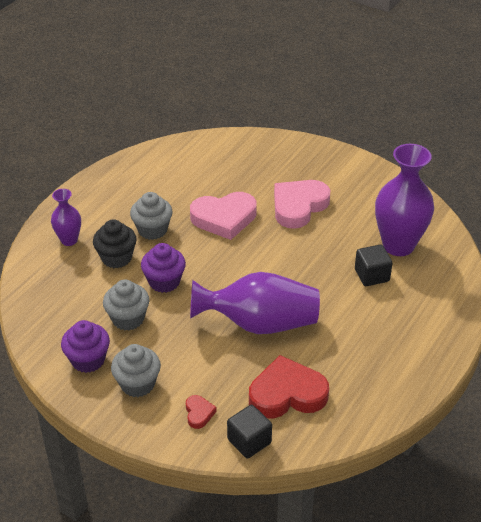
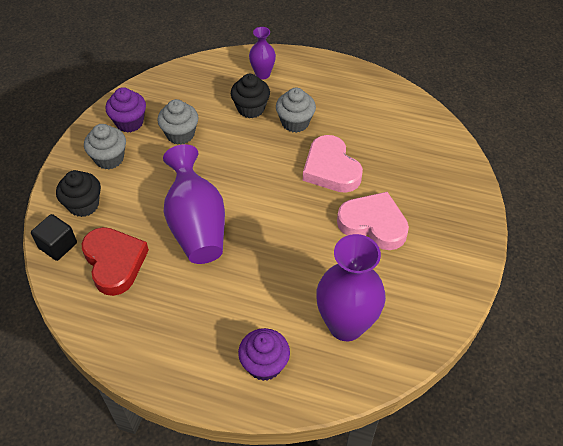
camera: 75 degrees right, 10 degrees up
purple cupcake [141,243,186,293] -> purple cupcake moved to [238,328,290,381]
red heart [186,395,217,429] -> black cupcake [56,170,101,217]
black cube [355,244,393,286] -> none

